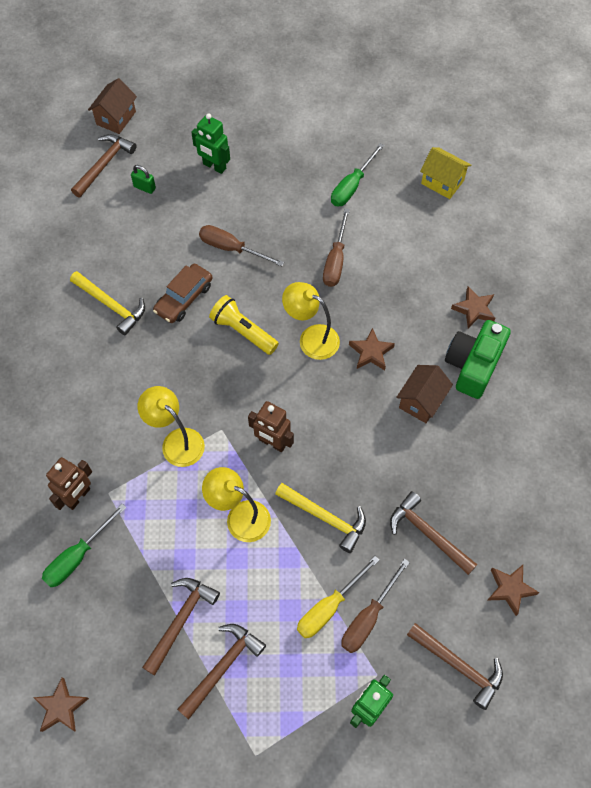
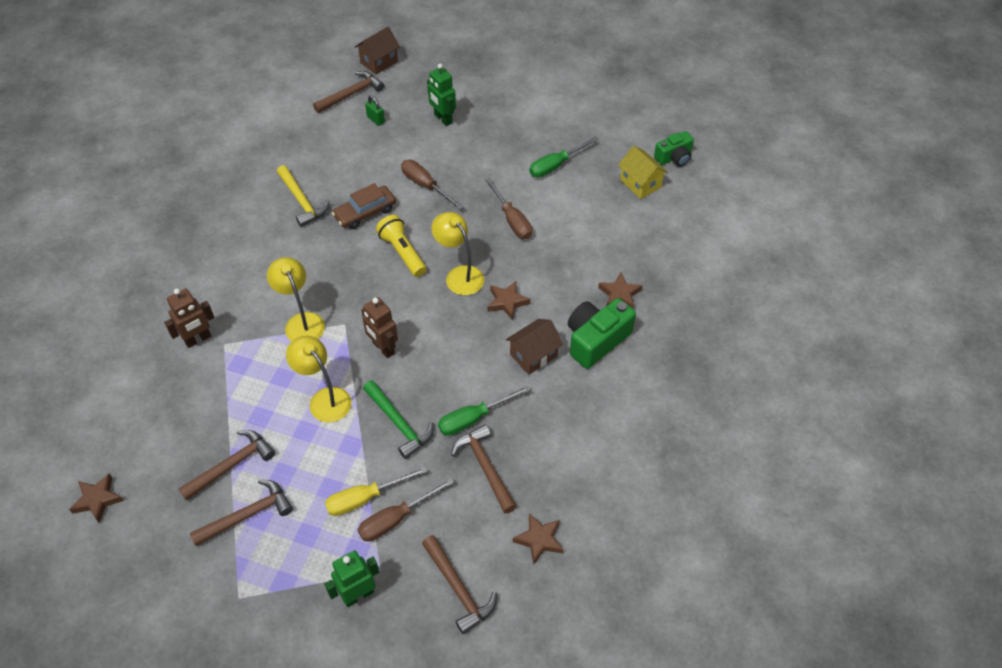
camera: 20 degrees right, 10 degrees down
green screwdriver [42,504,126,587] -> green screwdriver moved to [438,385,530,436]
yellow hammer [275,483,366,553] -> green hammer [363,380,434,459]
brown screwdriver [323,208,350,287] -> brown screwdriver turned 60 degrees counterclockwise [485,178,532,239]
none -> green camera [654,131,694,167]

